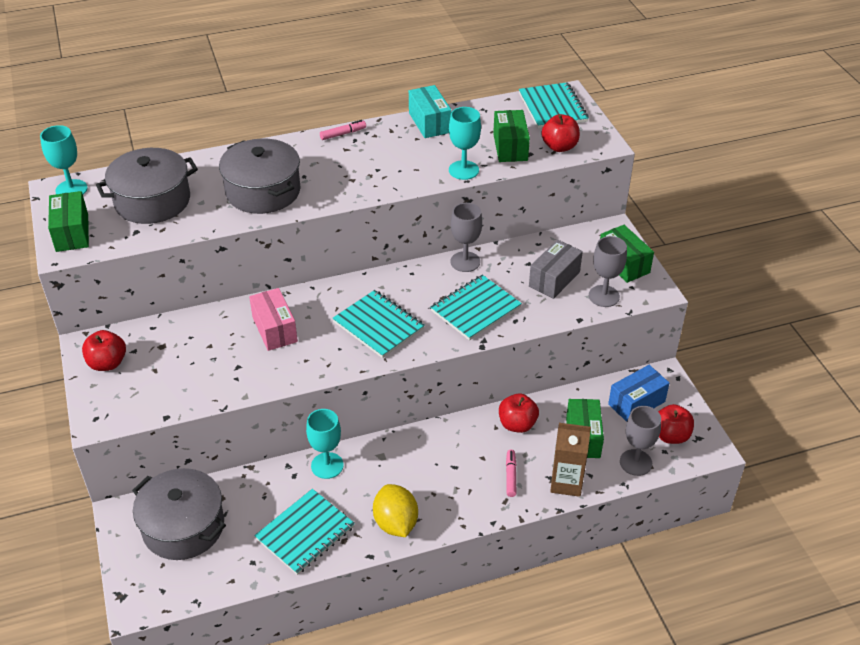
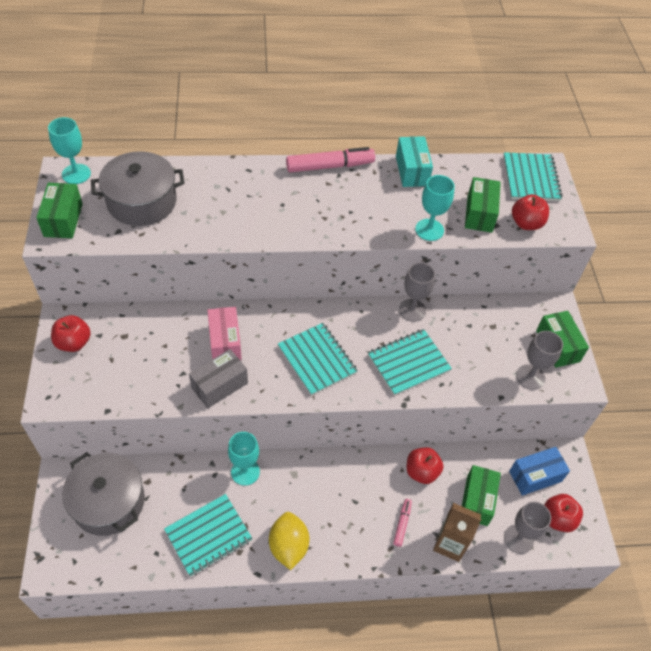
camera: 10 degrees right, 10 degrees up
grey pot [219,138,301,214] -> none
pink marker [320,120,366,140] -> pink marker [286,147,375,172], size x1.99
grey box [529,240,583,299] -> grey box moved to [189,349,248,408]

